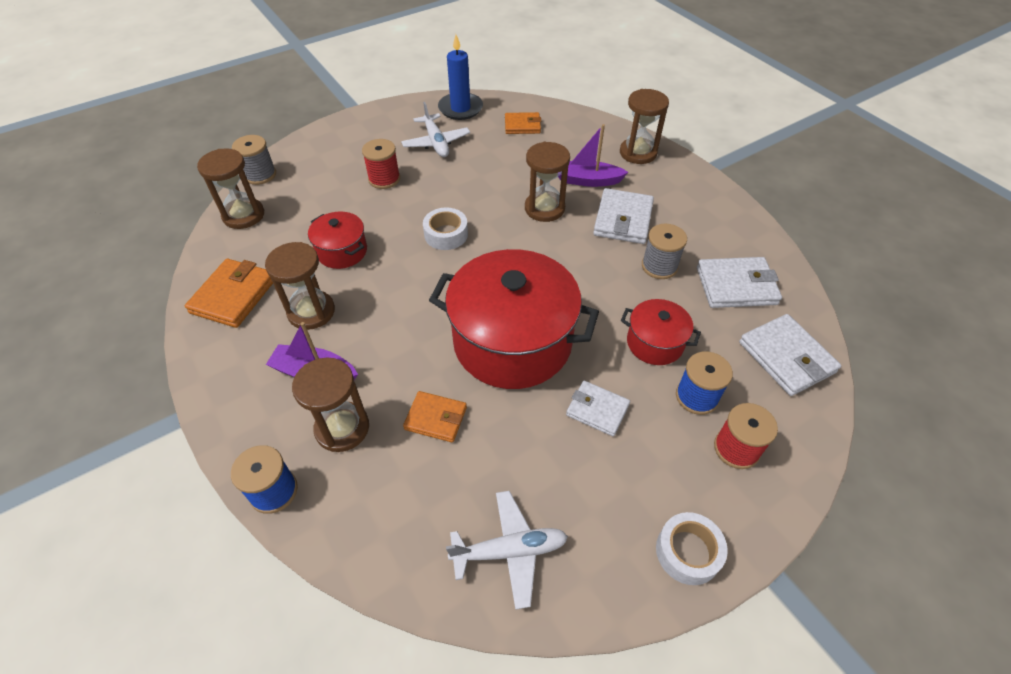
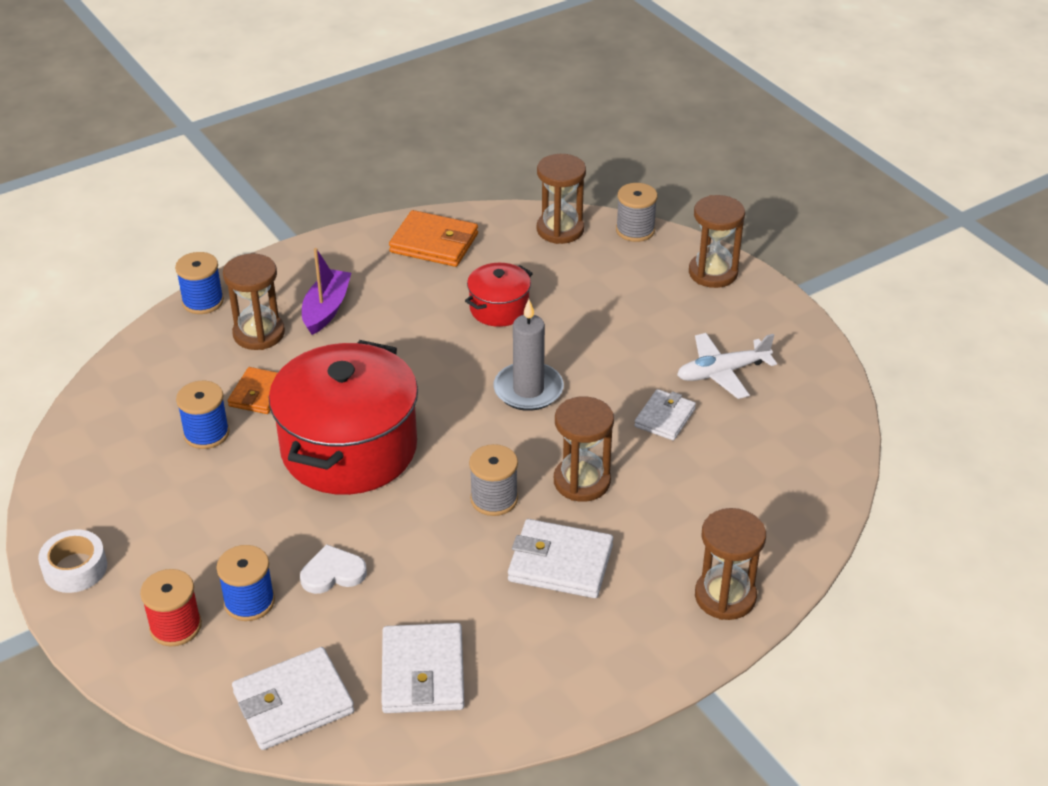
camera: 90 degrees right, 10 degrees down
brown hourglass [265,242,335,330] -> brown hourglass moved to [689,195,745,288]
red spool [362,139,400,189] -> none
white tape [423,208,468,250] -> grey candle [494,299,564,411]
blue candle [438,35,483,120] -> none
white plane [446,491,568,610] -> none
orange wallet [505,112,541,134] -> none
purple boat [558,124,628,187] -> none
white wallet [566,381,630,436] -> white wallet moved to [634,389,696,441]
red pot [621,299,701,365] -> white heart [300,544,367,594]
grey spool [642,224,687,279] -> grey spool moved to [469,444,518,516]
none -> blue spool [176,381,230,449]

